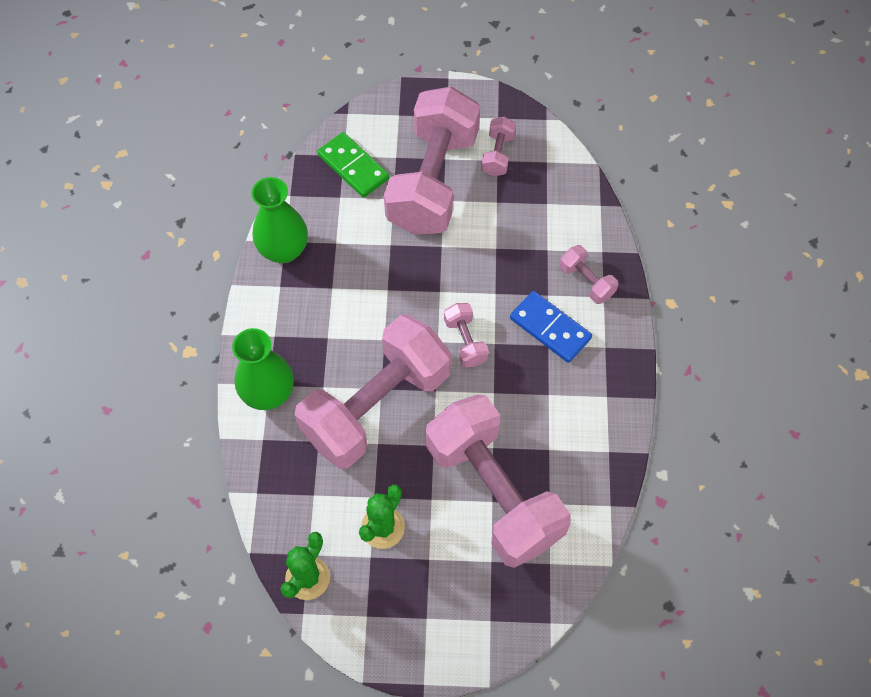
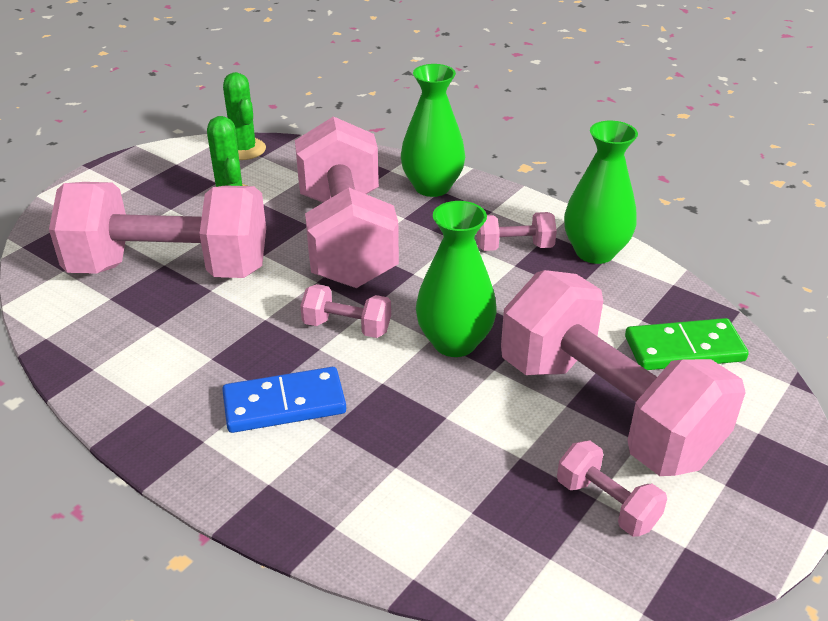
camera: 125 degrees right, 25 degrees down
pink dumbbell [559,245,618,304] -> pink dumbbell moved to [476,212,557,251]
none -> green vase [416,201,497,357]

